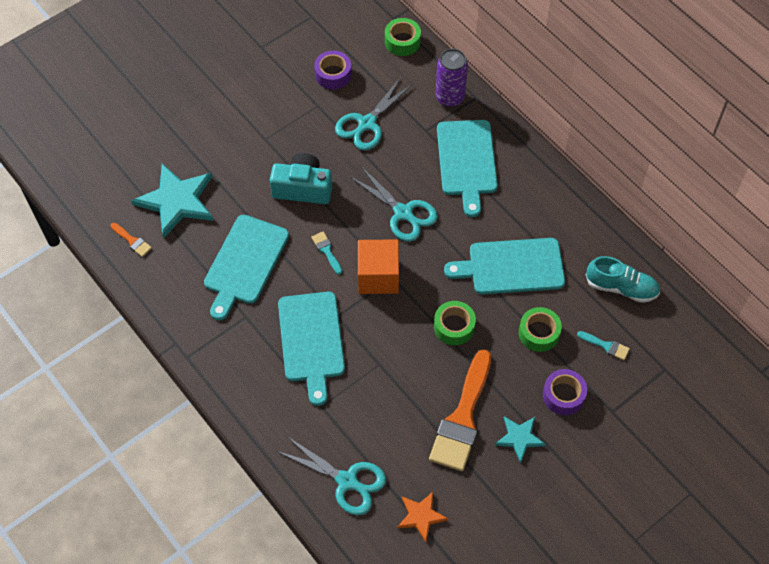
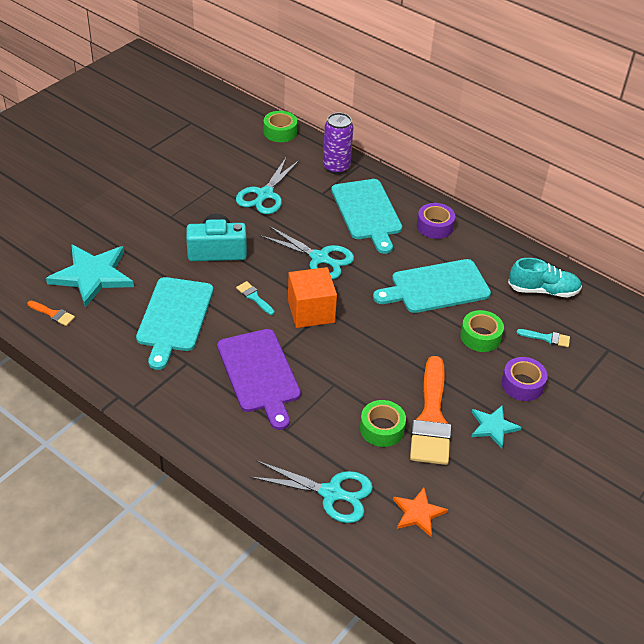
camera: 15 degrees left, 15 degrees down
turquoise cutting board [278,292,345,406] -> purple cutting board [217,329,301,430]
purple tape [314,51,352,89] -> purple tape moved to [417,203,455,239]
green tape [434,301,476,345] -> green tape moved to [360,400,406,447]

